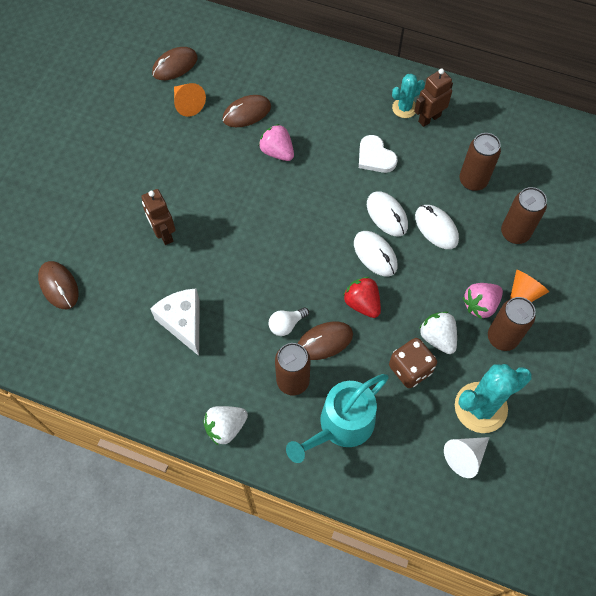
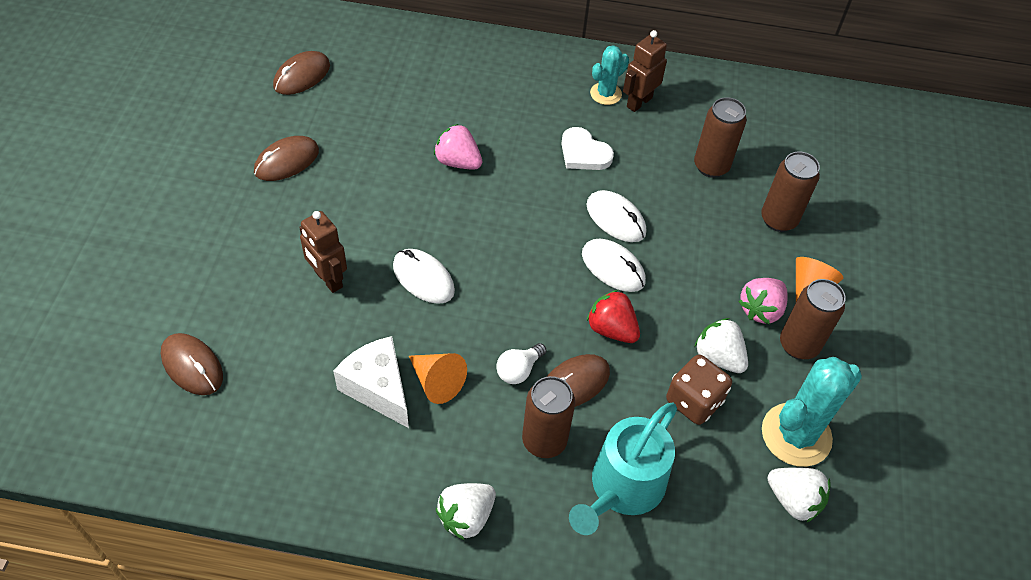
camera: 15 degrees left, 10 degrees down
orange cone [174,83,206,117] -> orange cone moved to [409,353,467,404]
brown mouse [222,95,271,127] -> brown mouse moved to [254,136,319,181]
white mouse [415,205,459,249] -> white mouse moved to [393,249,455,304]
white cone [444,437,490,478] -> white strawberry [767,467,830,523]

